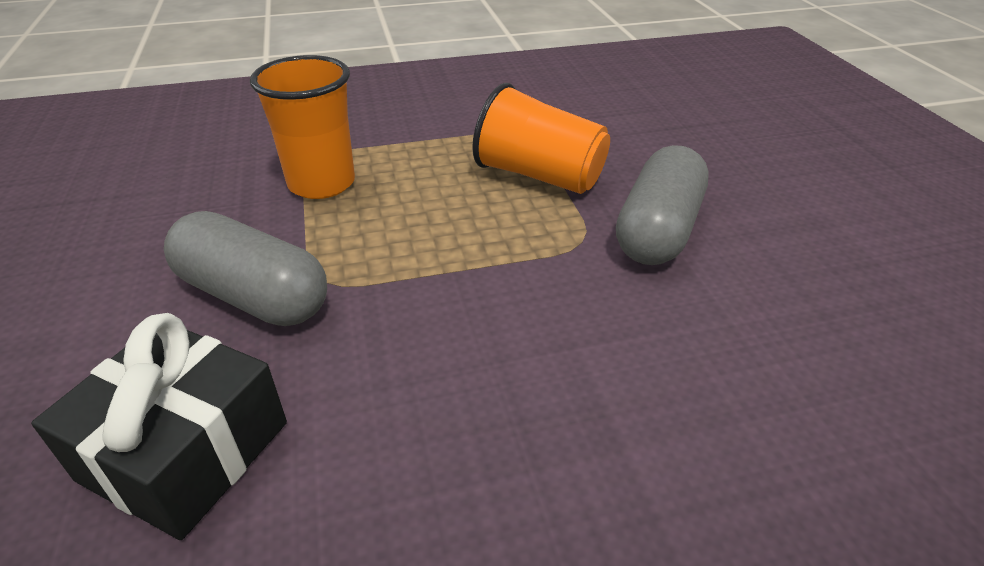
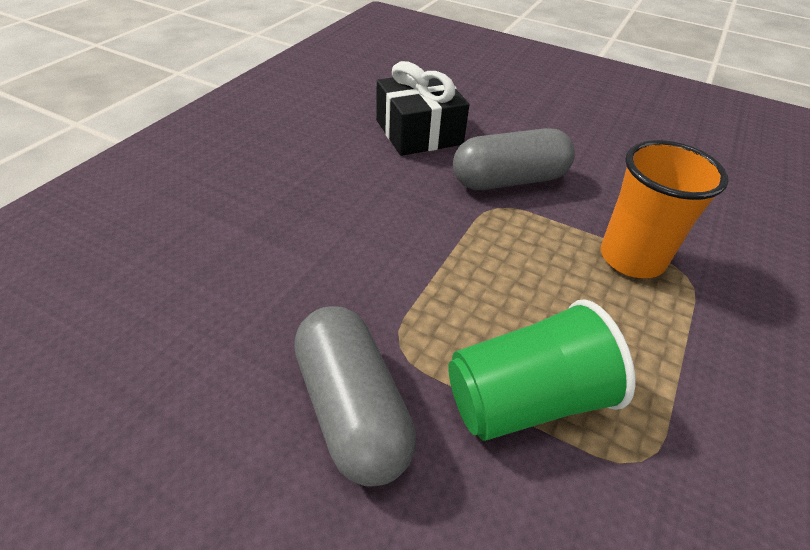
camera: 130 degrees right, 5 degrees up
orange cup [472,83,610,194] -> green cup [448,300,636,441]

